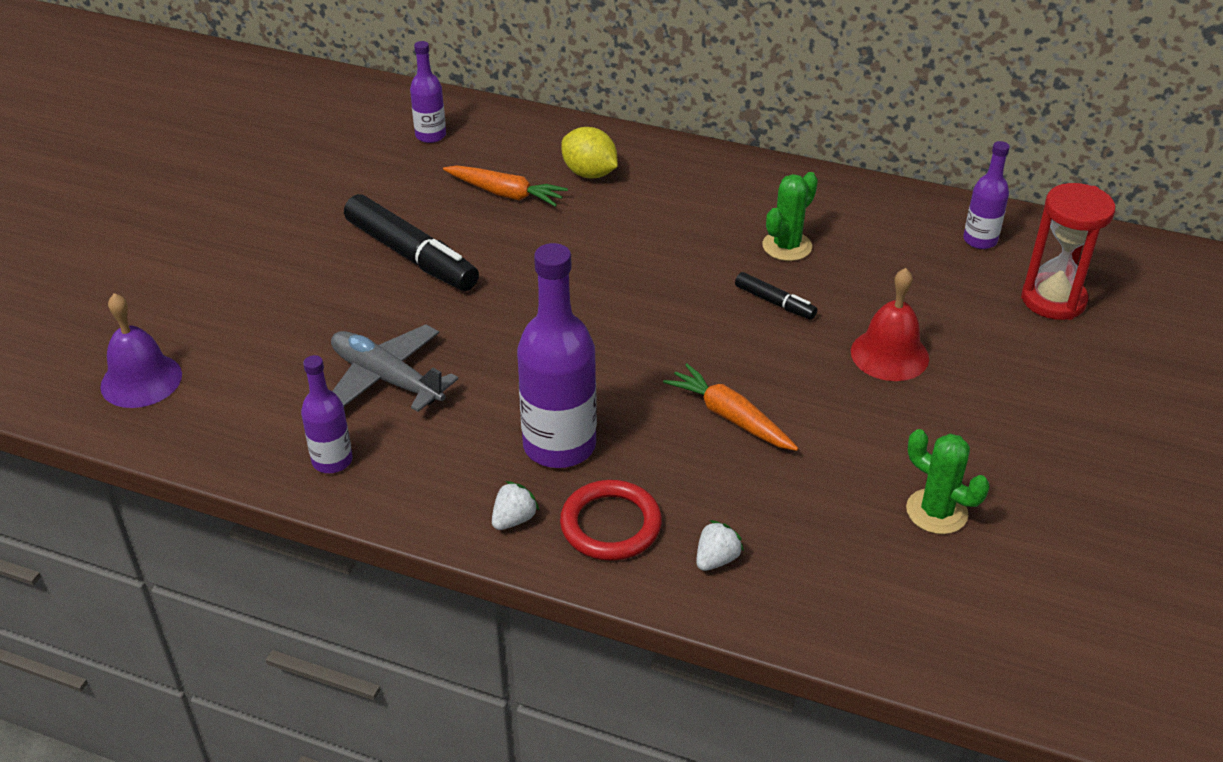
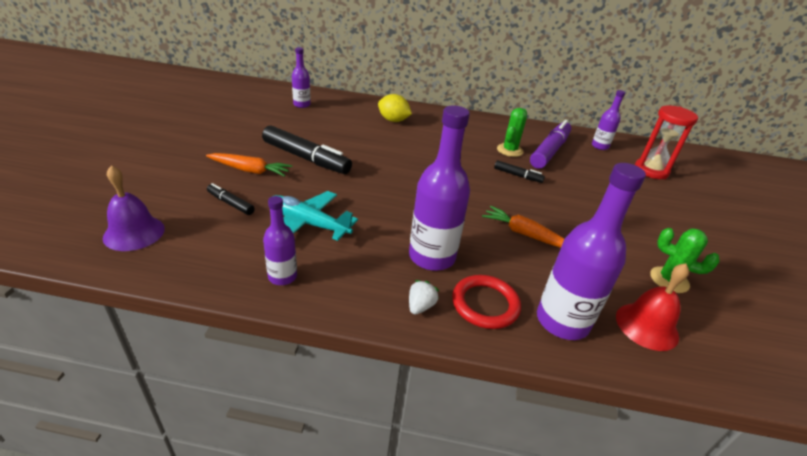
camera: 15 degrees left, 5 degrees down
grey plane [331,324,458,412] -> turquoise plane [275,191,358,241]
orange carrot [443,166,568,207] -> orange carrot moved to [206,153,292,177]
white strawberry [696,520,744,571] -> purple bottle [537,163,646,340]
red bell [851,268,929,381] -> red bell moved to [616,263,689,351]
none -> black marker [207,183,255,215]
none -> purple marker [530,120,571,169]

